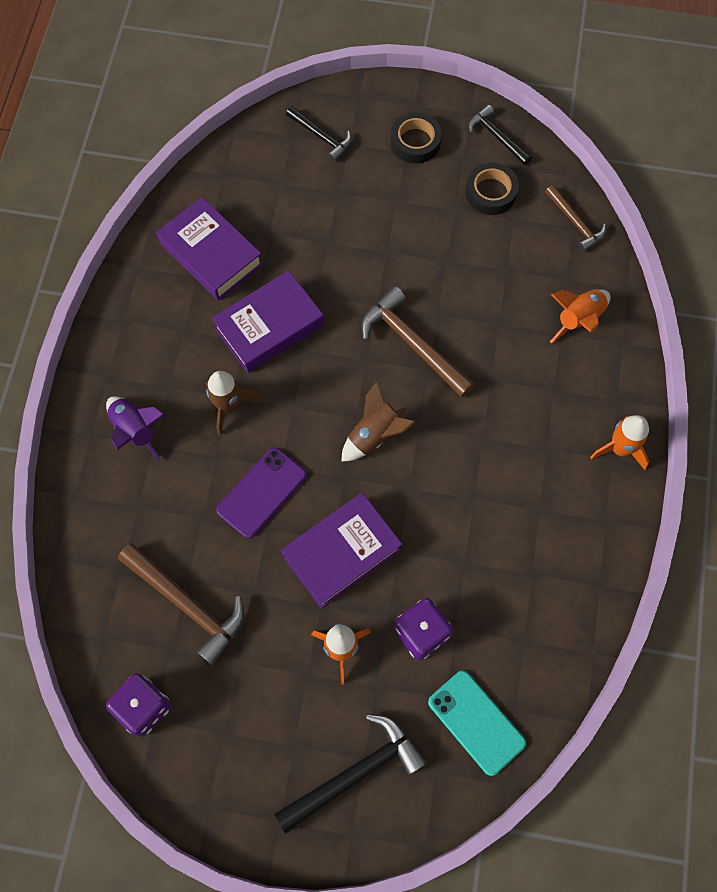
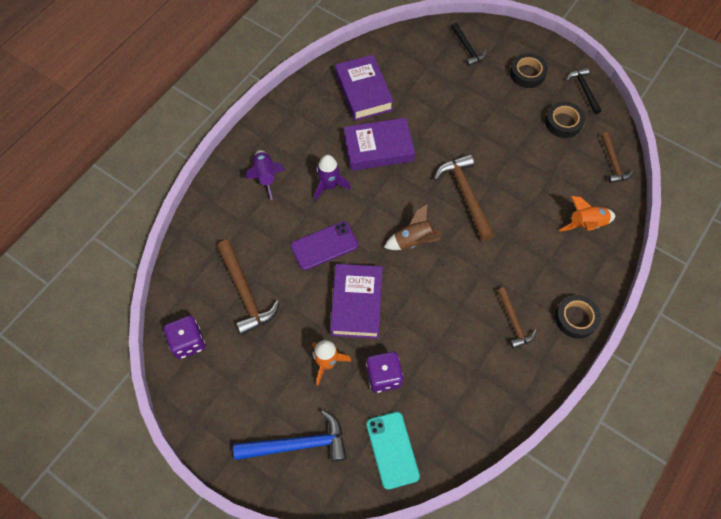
camera: 25 degrees right, 5 degrees down
brown rocket [206,371,259,435] -> purple rocket [315,155,351,201]
black hammer [275,714,427,834] -> blue hammer [233,410,347,462]
purple book [281,493,402,609] -> purple book turned 75 degrees counterclockwise [330,264,383,339]
orange rocket [590,415,649,470] -> black tape [555,295,601,339]
none -> brown hammer [497,287,537,349]

